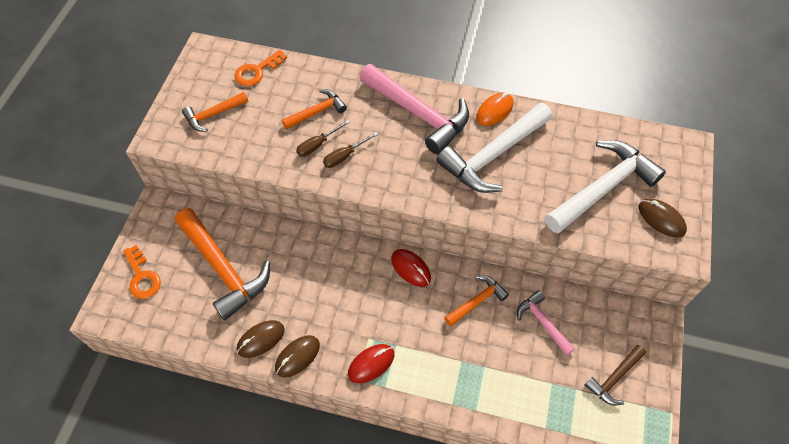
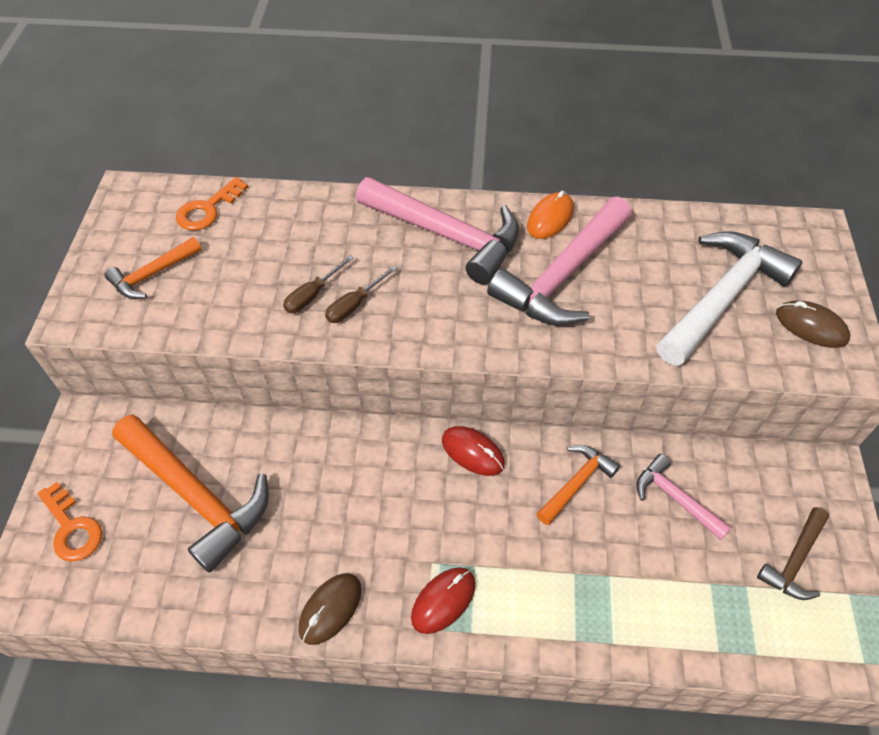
camera: 10 degrees left, 5 degrees down
brown mouse [237,320,285,358] -> none
orange hammer [282,89,347,129] -> none
white hammer [436,103,552,193] -> pink hammer [487,197,632,326]

